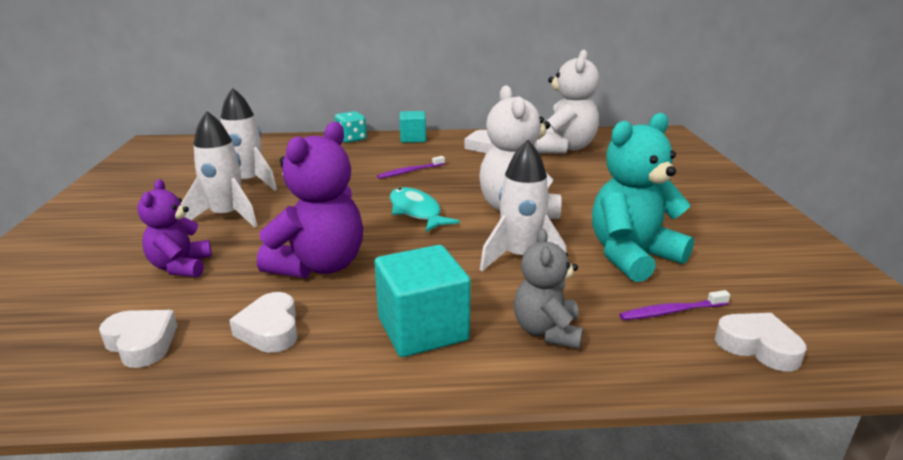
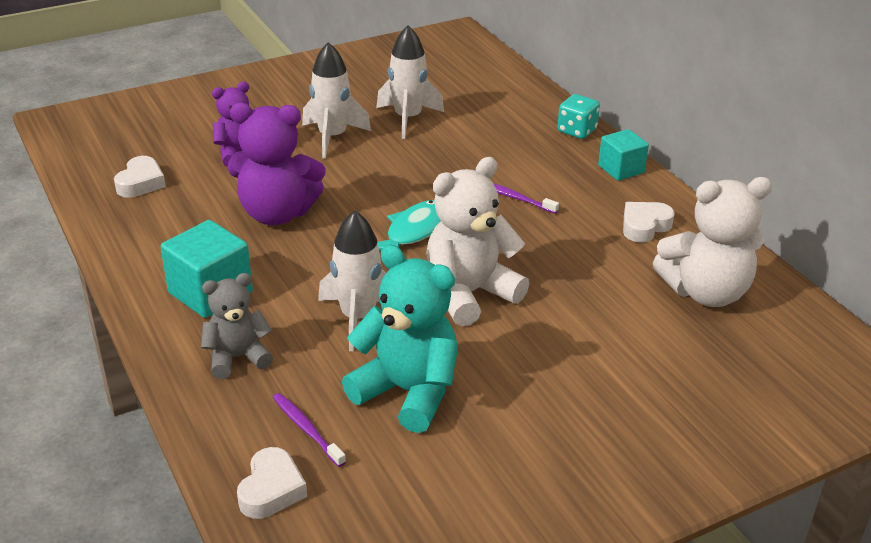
camera: 65 degrees right, 10 degrees up
white heart [229,292,298,353] -> none

